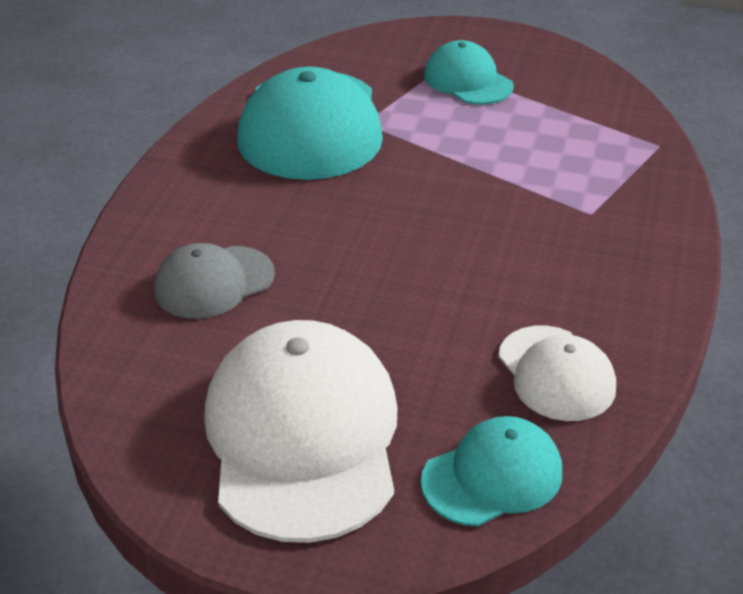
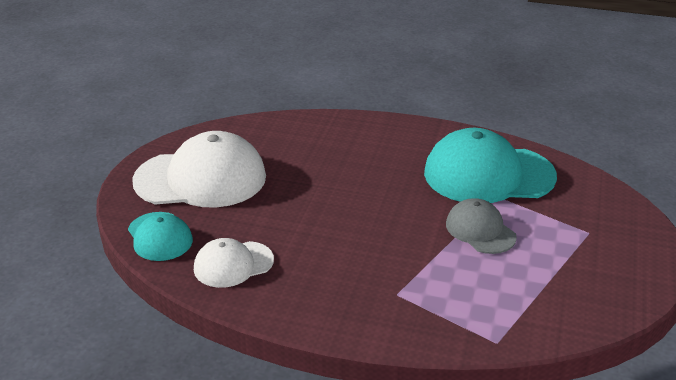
camera: 90 degrees right, 5 degrees down
grey cap [154,243,275,319] -> grey cap moved to [446,198,517,254]
turquoise cap [424,40,514,105] -> none

